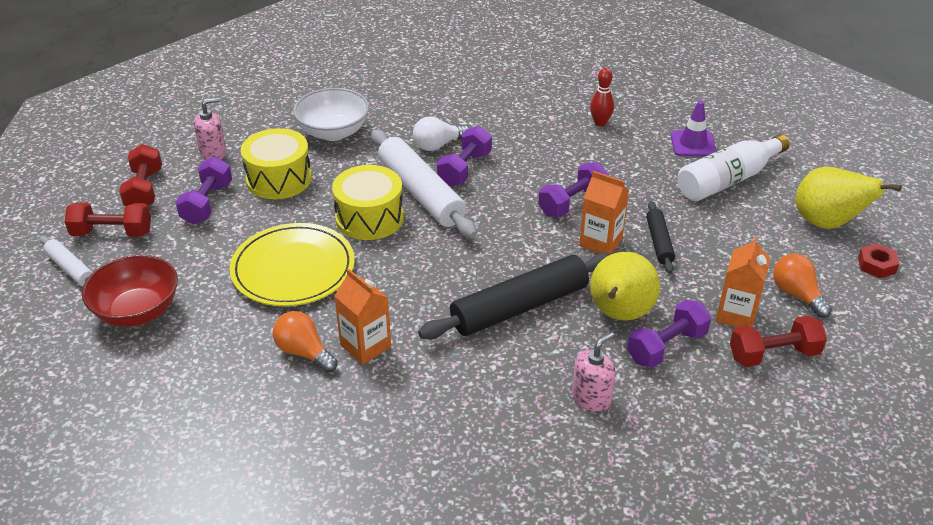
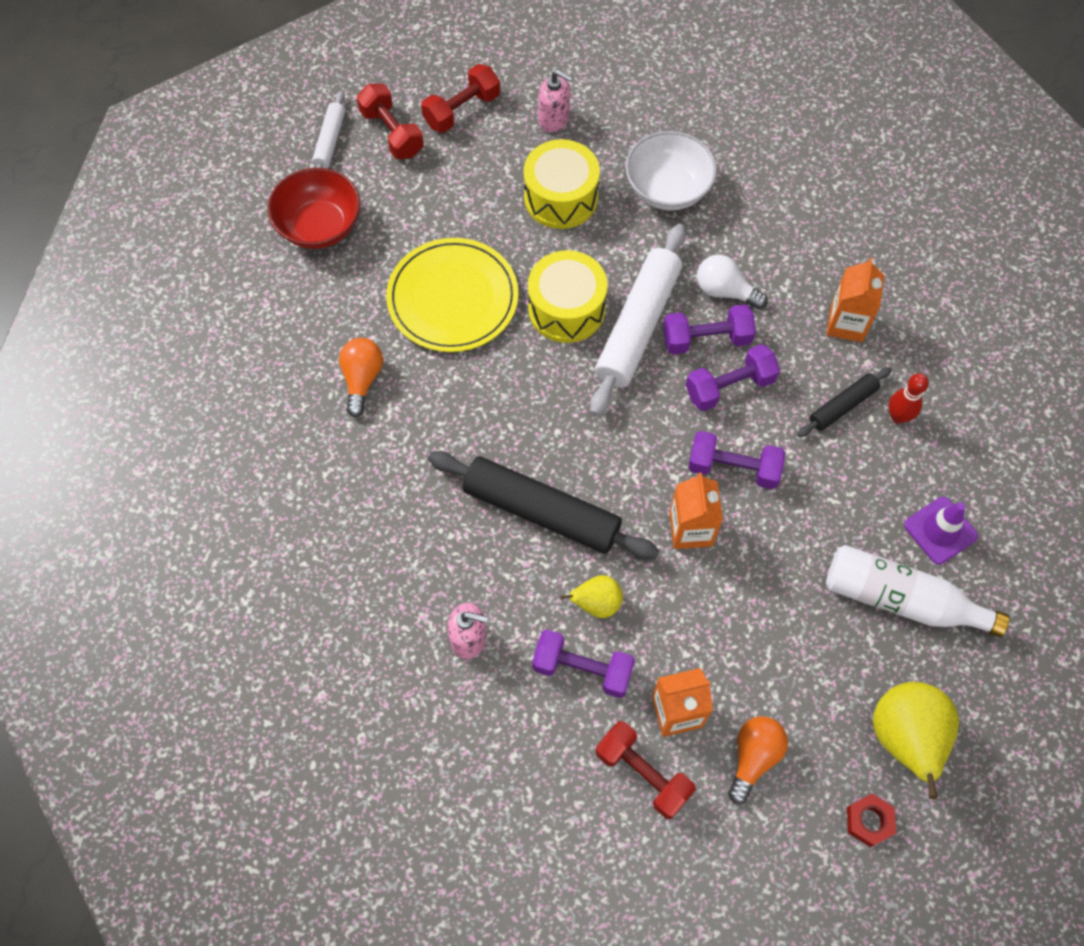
camera: 55 degrees right, 25 degrees up
purple dumbbell [176,157,232,224] -> purple dumbbell moved to [686,344,780,411]
orange carton [334,268,391,365] -> orange carton moved to [827,258,884,342]
yellow pear [590,252,660,321] -> yellow pear [560,575,623,618], size x0.55
black rolling pin [646,201,675,274] -> black rolling pin moved to [797,367,892,437]

